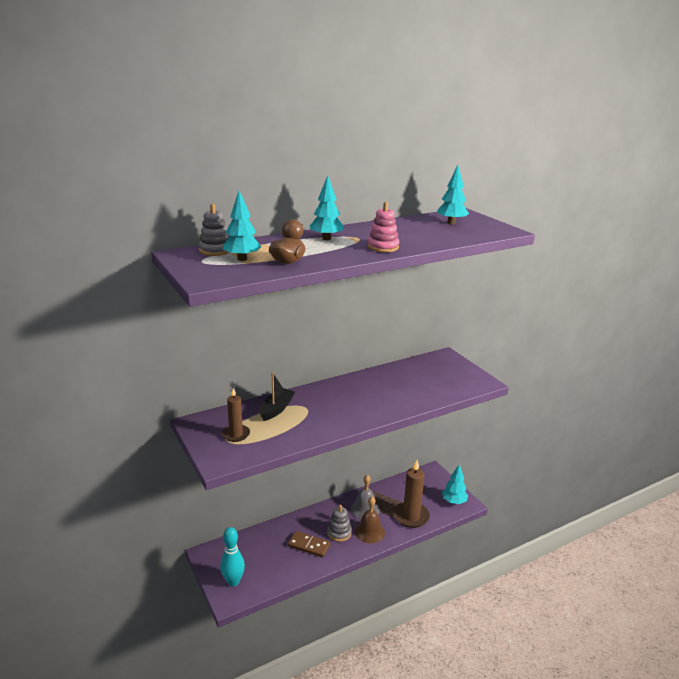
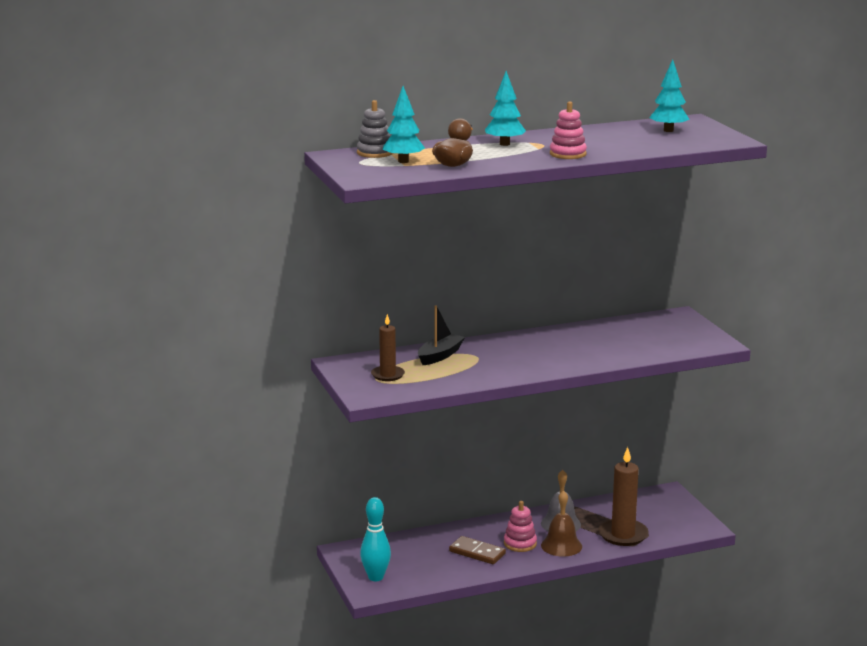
camera: 10 degrees right, 5 degrees down
grey stacking toy [327,505,352,542] -> pink stacking toy [504,501,537,552]
turquoise tree [442,464,468,504] -> none

